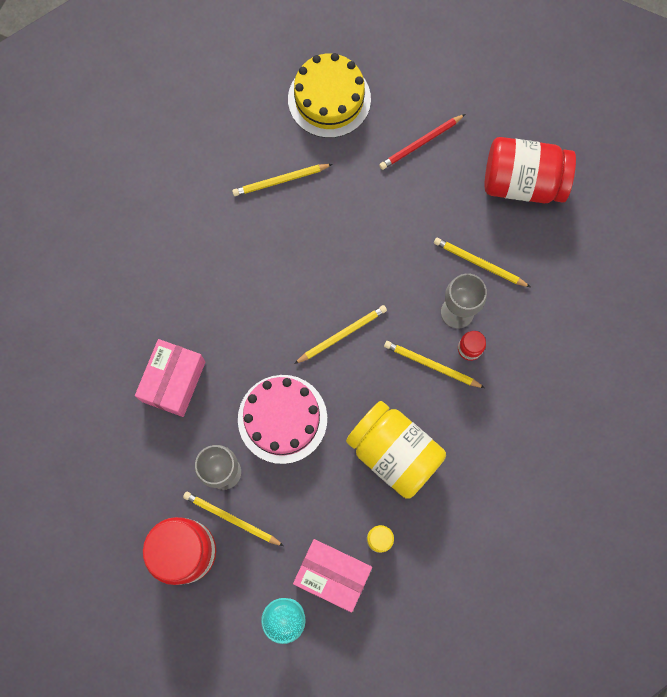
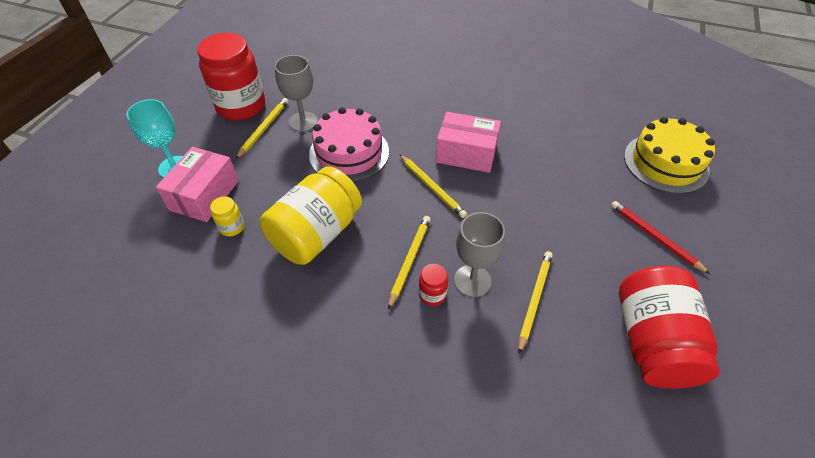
camera: 85 degrees right, 25 degrees down
pink box [135,339,206,417] -> pink box moved to [436,112,501,173]
yellow pencil [232,164,333,196] -> none

